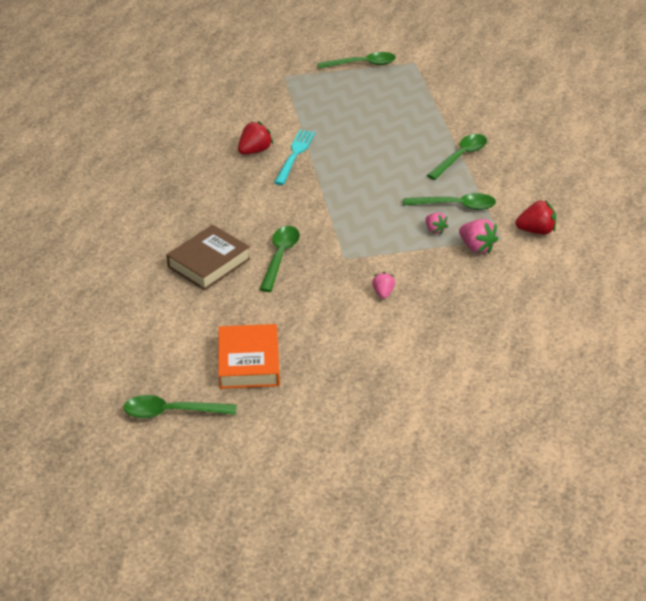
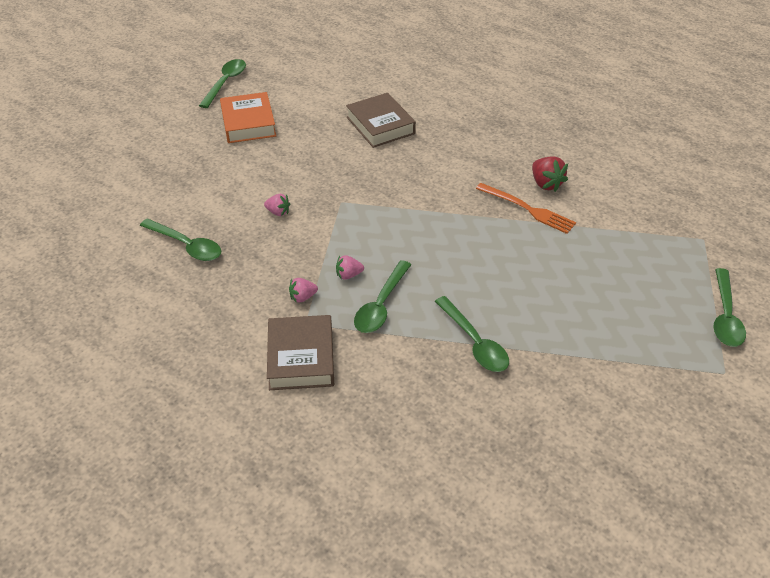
camera: 110 degrees right, 5 degrees up
orange book [218,324,280,389] -> orange book turned 60 degrees clockwise [220,92,276,143]
green spoon [259,226,300,292] -> green spoon moved to [140,218,221,261]
turquoise fork [274,130,315,185] -> orange fork [476,183,576,234]
pink strawberry [459,219,498,254] -> pink strawberry [289,278,318,303], size x0.63
red strawberry [515,200,556,235] -> brown book [267,315,334,390]

